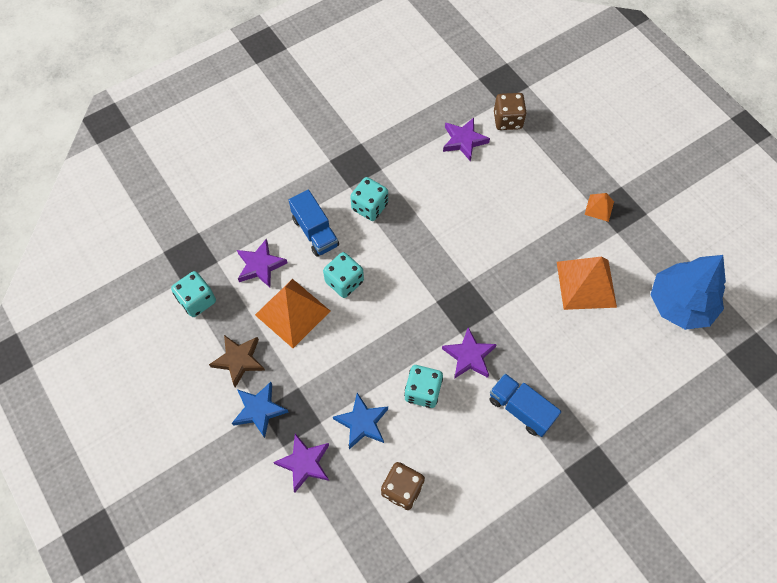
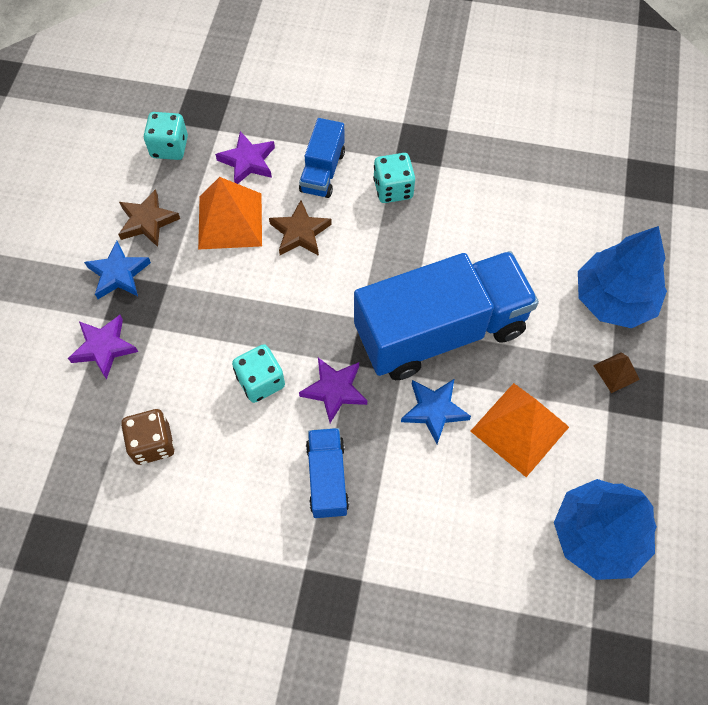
camera: 45 degrees right, 0 degrees up
turquoise dice [323,252,364,298] -> brown star [269,200,332,256]
blue star [333,393,388,449] -> blue star moved to [401,379,471,444]
purple star [443,118,490,162] -> none
brown dice [494,93,527,130] -> none
orange pyramid [584,193,614,222] -> brown pyramid [593,352,640,393]
none -> blue truck [354,251,539,380]
none -> blue tree [578,226,667,328]

